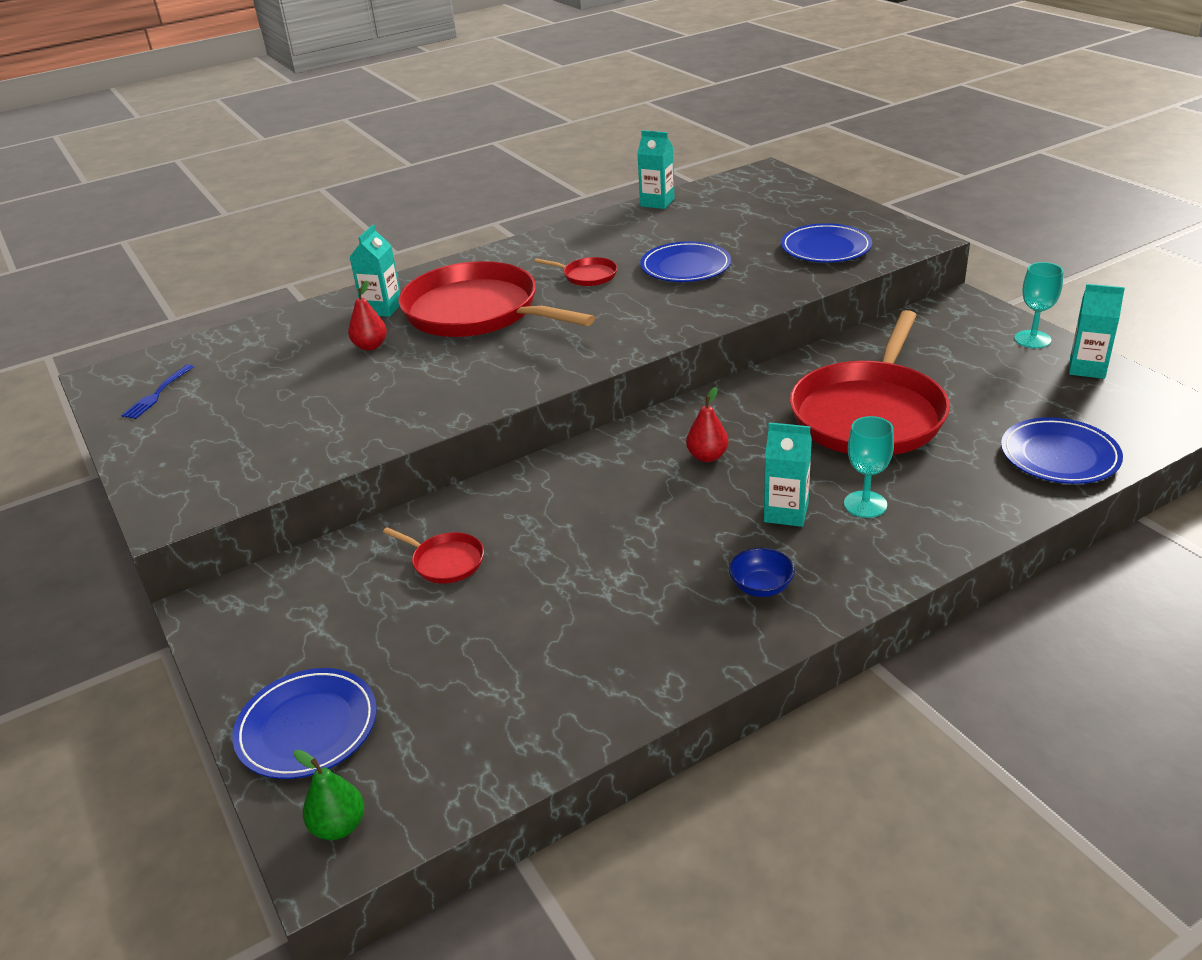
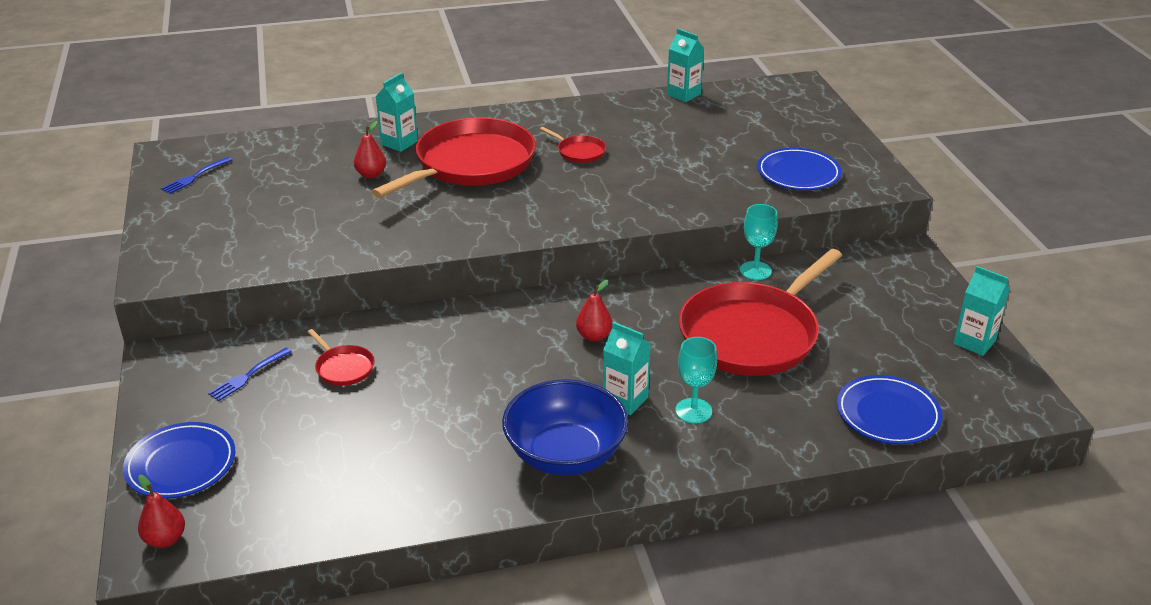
camera: 15 degrees right, 0 degrees up
green pear [294,750,364,840] -> red pear [138,475,185,548]
red pan [399,261,595,337] -> red pan turned 75 degrees clockwise [372,117,536,198]
blue plate [640,241,731,282] -> none
blue bowl [729,548,795,597] -> blue bowl [502,379,628,476], size x2.28
turquoise goblet [1014,262,1063,348] -> turquoise goblet moved to [740,204,778,280]
none -> blue fork [208,348,292,401]

